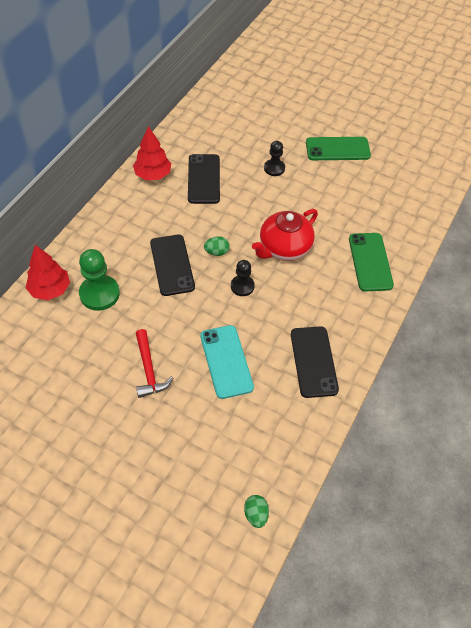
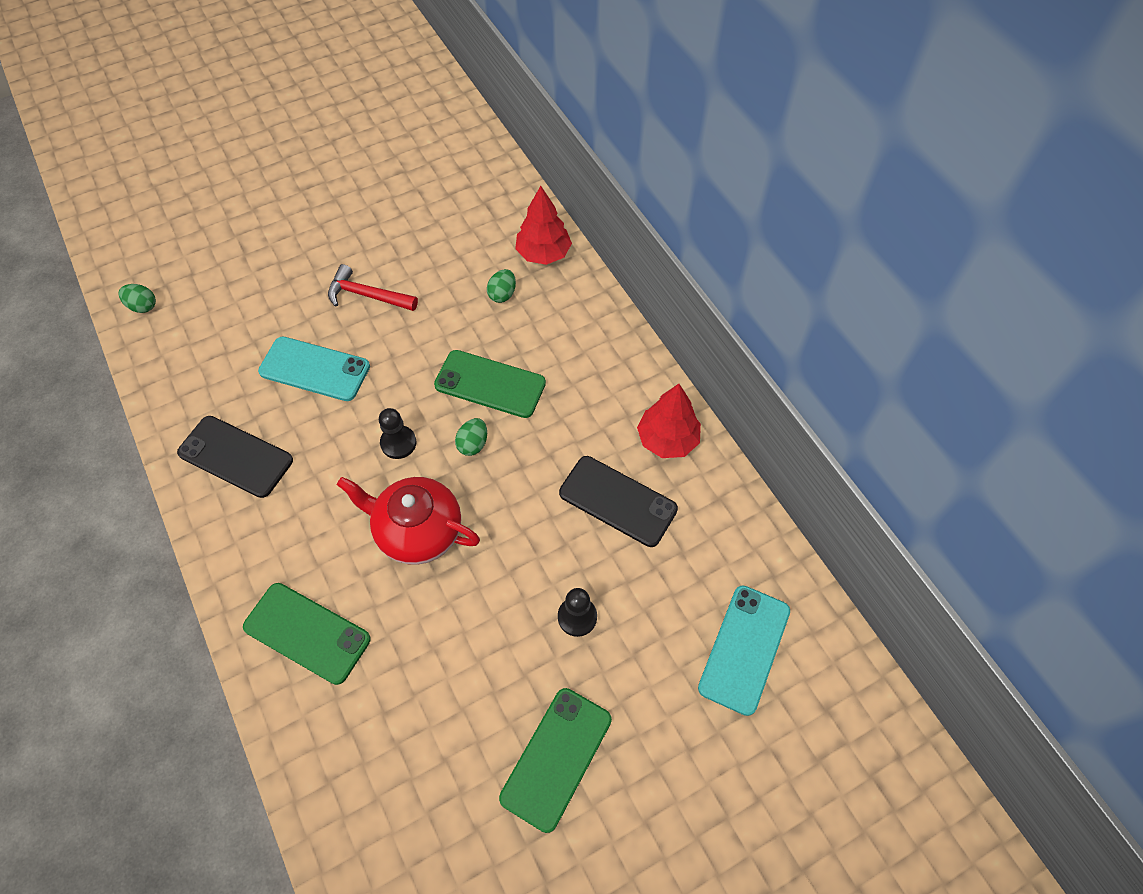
camera: 125 degrees right, 5 degrees up
green pawn [79,249,120,311] -> green egg [487,269,516,303]
black phone [150,235,195,296] -> green phone [434,350,546,418]
red teapot [252,209,318,261] -> red teapot turned 60 degrees counterclockwise [337,477,480,565]
none -> turquoise phone [698,586,790,716]

